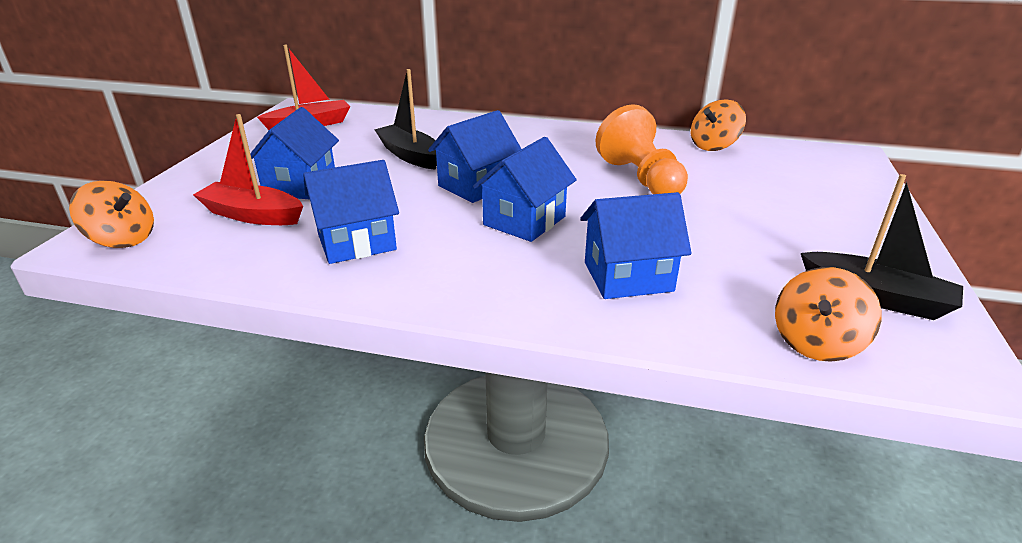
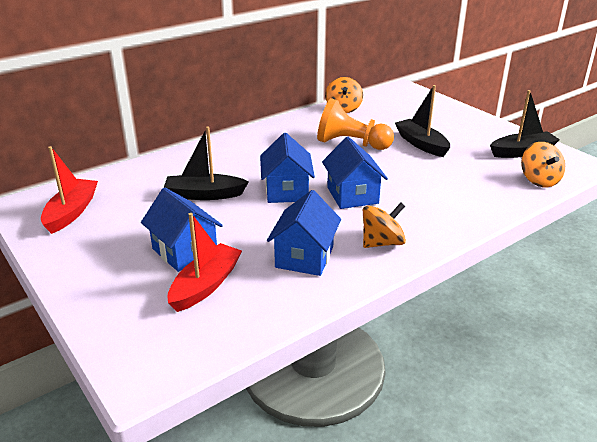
camera: 50 degrees left, 0 degrees up
orange spinning top [69,181,154,248] -> orange spinning top moved to [363,203,406,248]
red boat [193,114,303,225] -> red boat turned 150 degrees clockwise [168,213,242,312]
blue house [580,192,692,299] -> none
none -> black boat [395,85,450,157]

